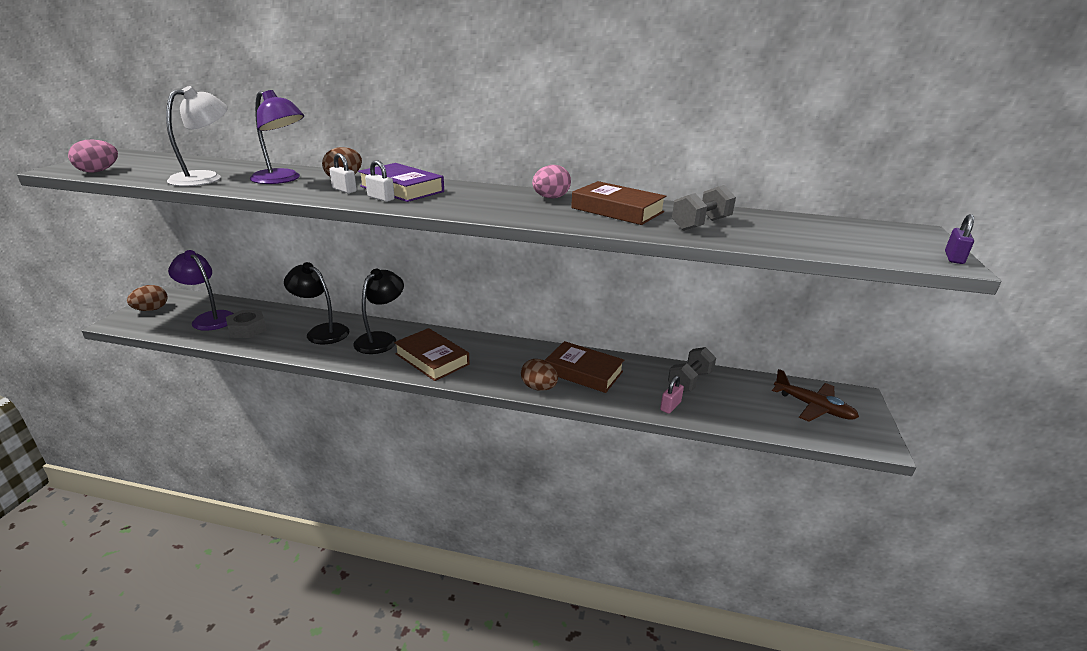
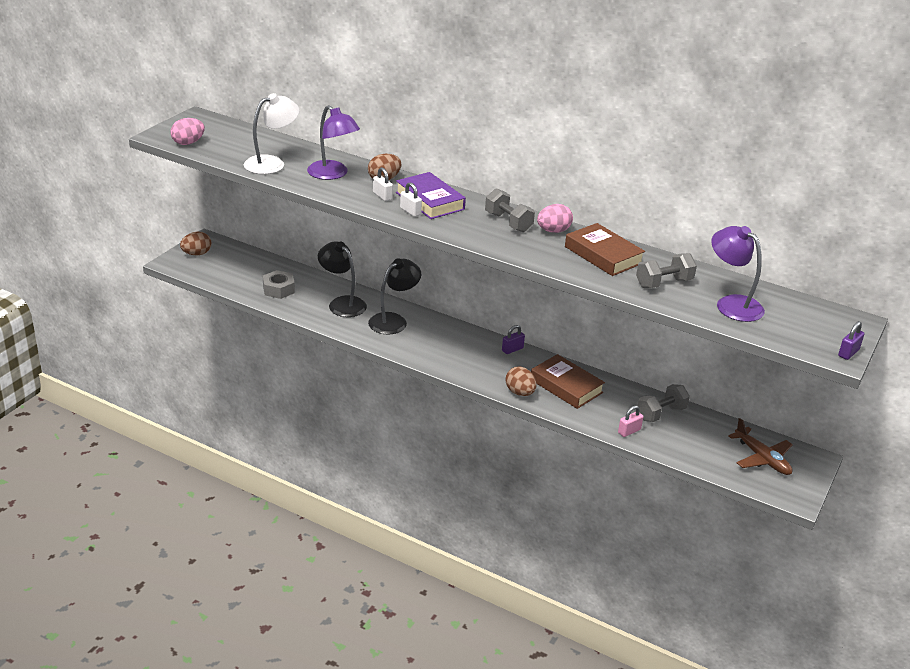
camera: 15 degrees right, 5 degrees up
purple lamp [168,250,234,331] -> purple lamp moved to [711,226,765,322]
brown book [394,328,470,381] -> none
none -> grey dumbbell [485,188,535,232]
none -> purple padlock [502,325,525,354]

